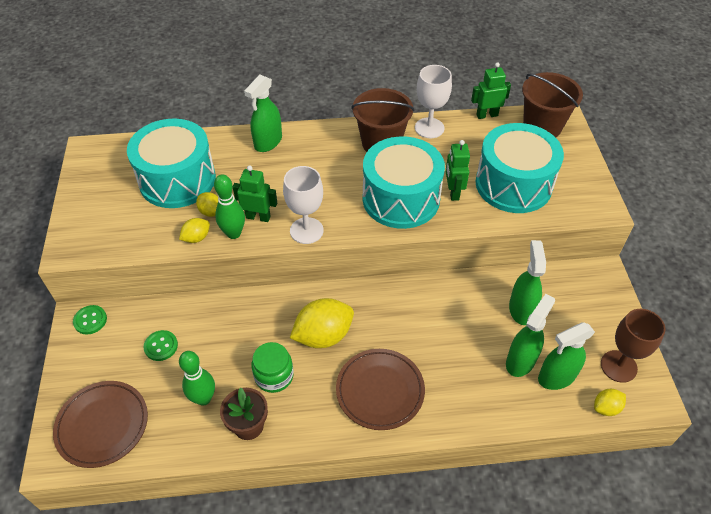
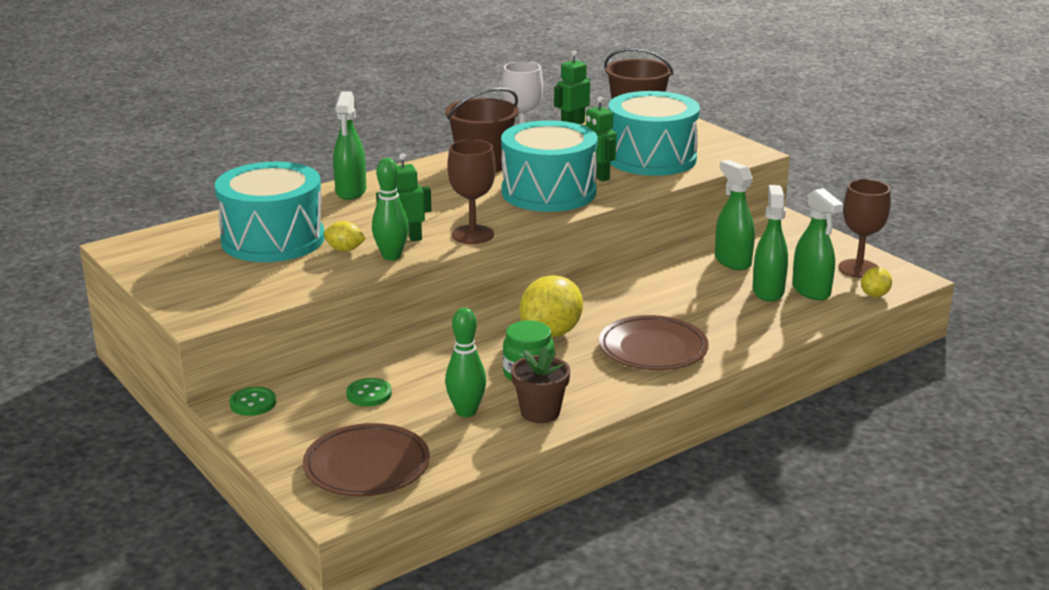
camera: 30 degrees left, 25 degrees down
yellow lemon [179,218,210,243] -> none
white goblet [283,166,324,244] -> brown goblet [447,139,496,244]
green spray bottle [538,322,595,390] -> green spray bottle turned 60 degrees counterclockwise [792,188,843,300]

